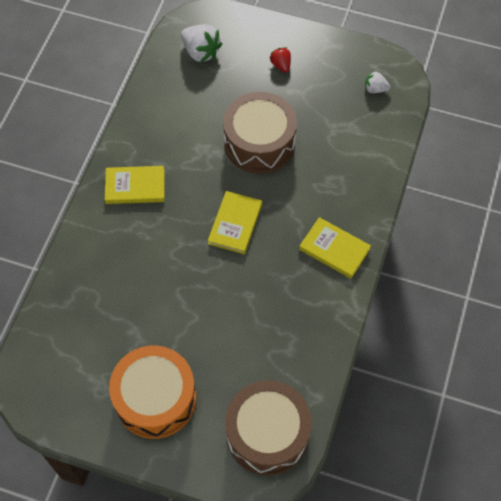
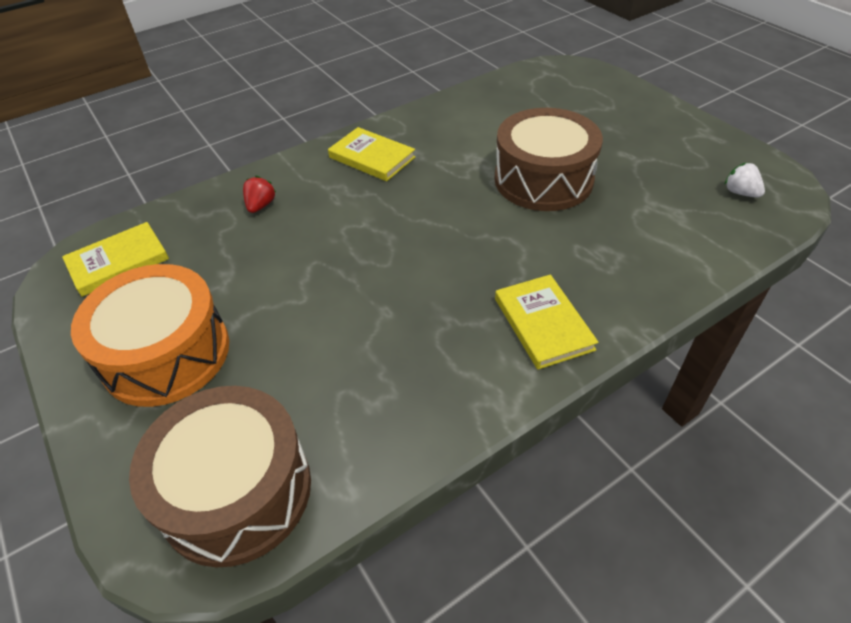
camera: 40 degrees right, 15 degrees down
white strawberry [181,24,222,63] -> none
yellow book [208,191,262,254] -> yellow book moved to [62,222,169,297]
red strawberry [270,47,291,73] -> red strawberry moved to [243,176,276,213]

